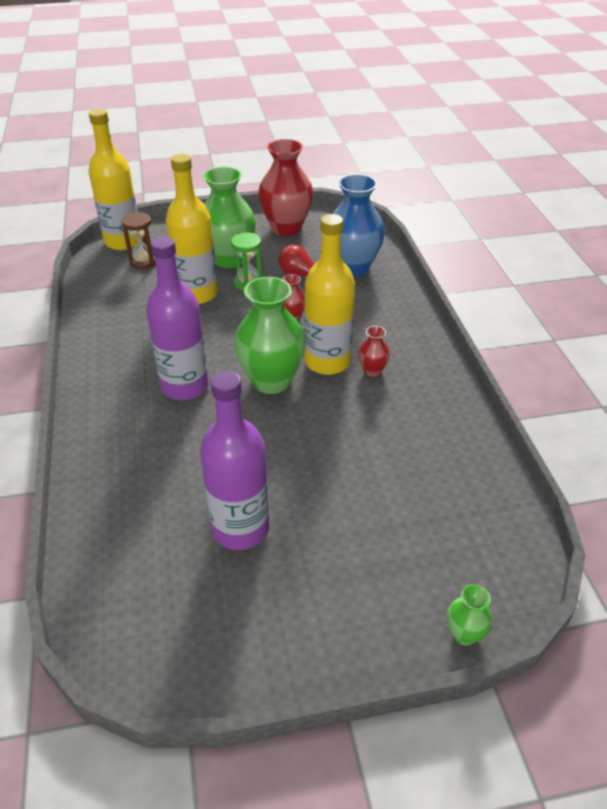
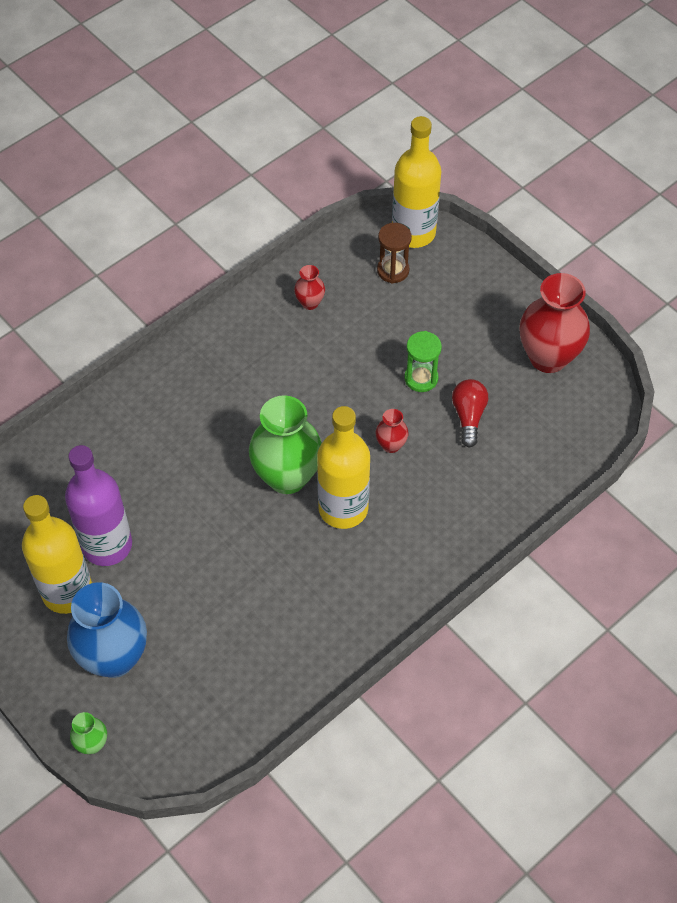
camera: 60 degrees right, 15 degrees up
purple bottle [146,236,208,400] -> none
yellow bottle [166,154,218,304] -> yellow bottle moved to [22,495,92,614]
green vase [203,167,256,268] -> none
blue vase [333,174,385,277] -> blue vase moved to [67,582,147,678]
red vase [358,326,390,377] -> red vase moved to [294,265,325,310]

